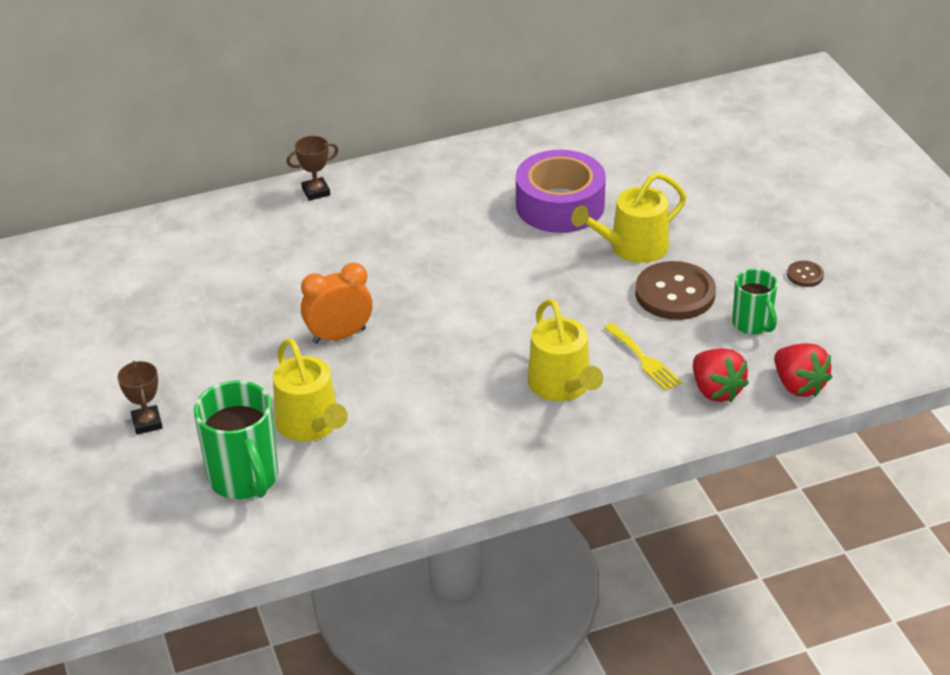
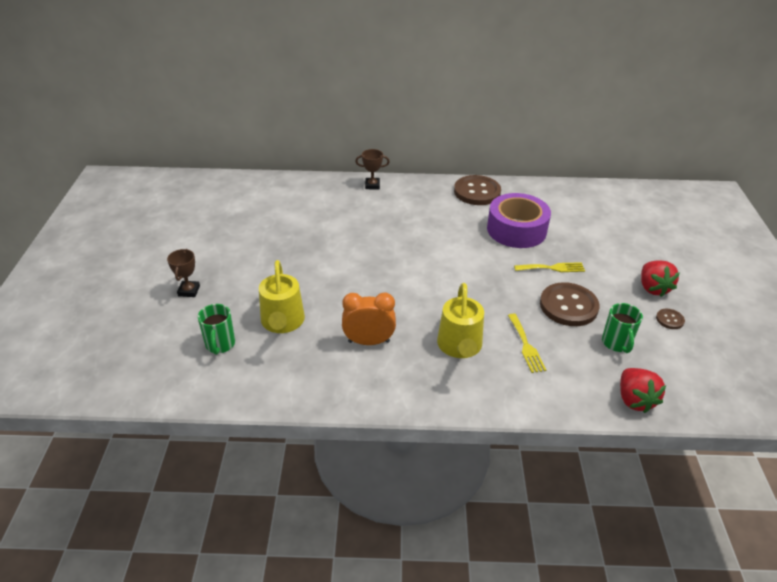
camera: 20 degrees right, 0 degrees up
green mug [194,380,278,499] -> green mug [198,304,235,355], size x0.60
orange clock [301,263,373,344] -> orange clock moved to [342,292,396,345]
yellow watering can [571,172,687,263] -> yellow fork [514,262,585,272]
red strawberry [693,348,749,402] -> red strawberry moved to [641,260,680,297]
none -> brown button [454,175,501,205]

